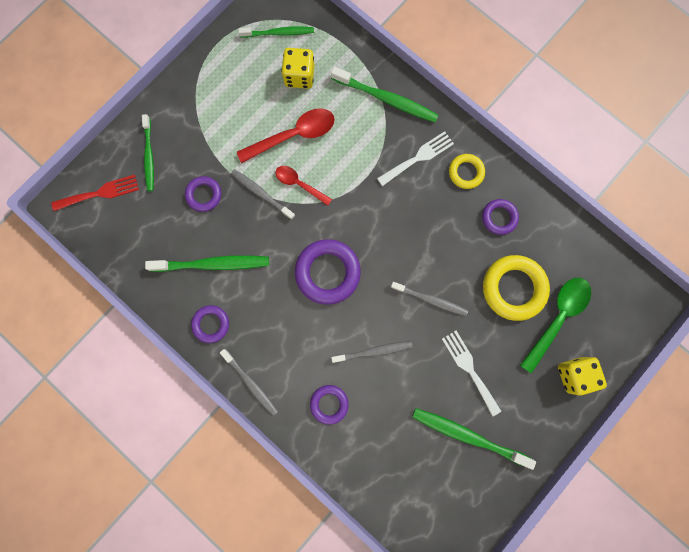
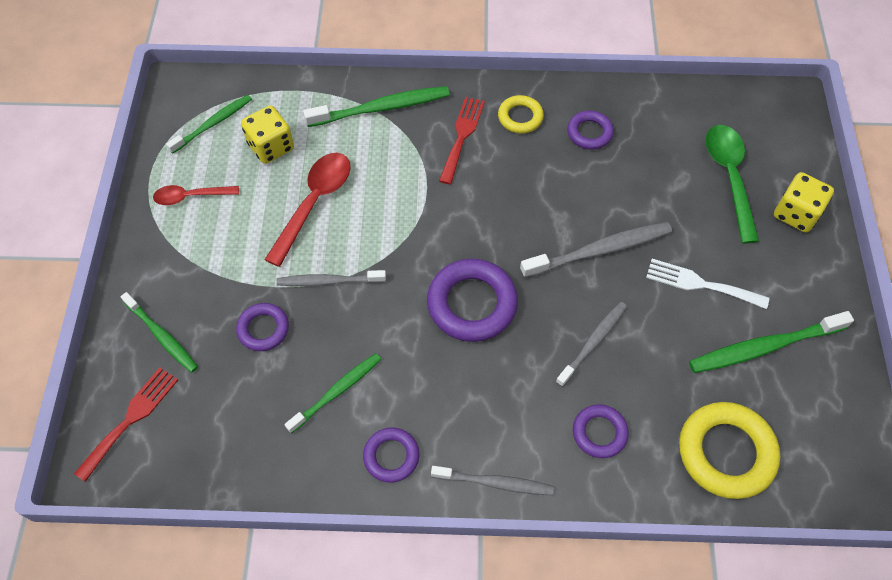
camera: 40 degrees left, 20 degrees down
green toothbrush [145,255,269,272] -> green toothbrush [285,353,381,434], size x0.67
red spoon [275,166,332,206] -> red spoon moved to [153,185,239,205]
white fork [377,131,454,186] -> red fork [439,97,485,184]
grey toothbrush [391,282,468,316] -> grey toothbrush [520,222,672,278], size x1.50
yellow ring [483,255,550,321] -> yellow ring moved to [679,402,780,499]

